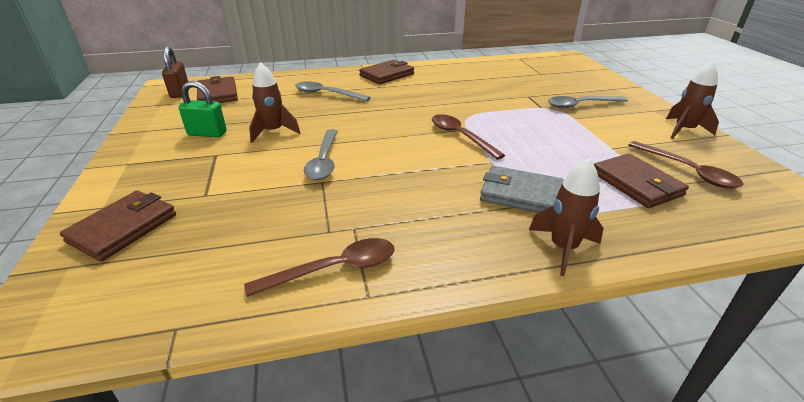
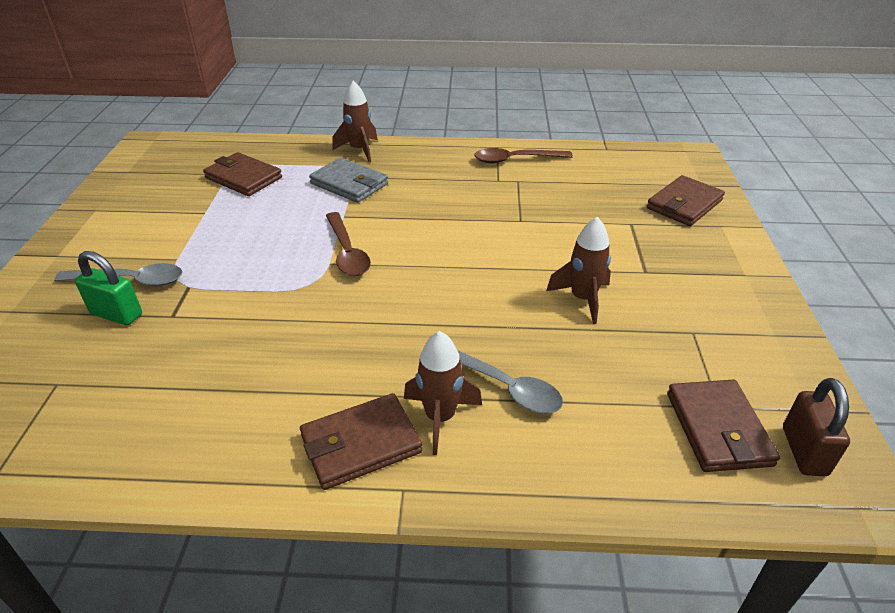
camera: 165 degrees left, 5 degrees up
green padlock [179,81,227,137] -> green padlock moved to [75,251,142,325]
grey spoon [304,129,338,180] -> none
brown wallet [594,153,689,208] -> brown wallet turned 45 degrees counterclockwise [203,152,282,196]
brown spoon [628,141,743,188] -> none
brown rocket [666,61,719,139] -> brown rocket moved to [404,331,482,455]

